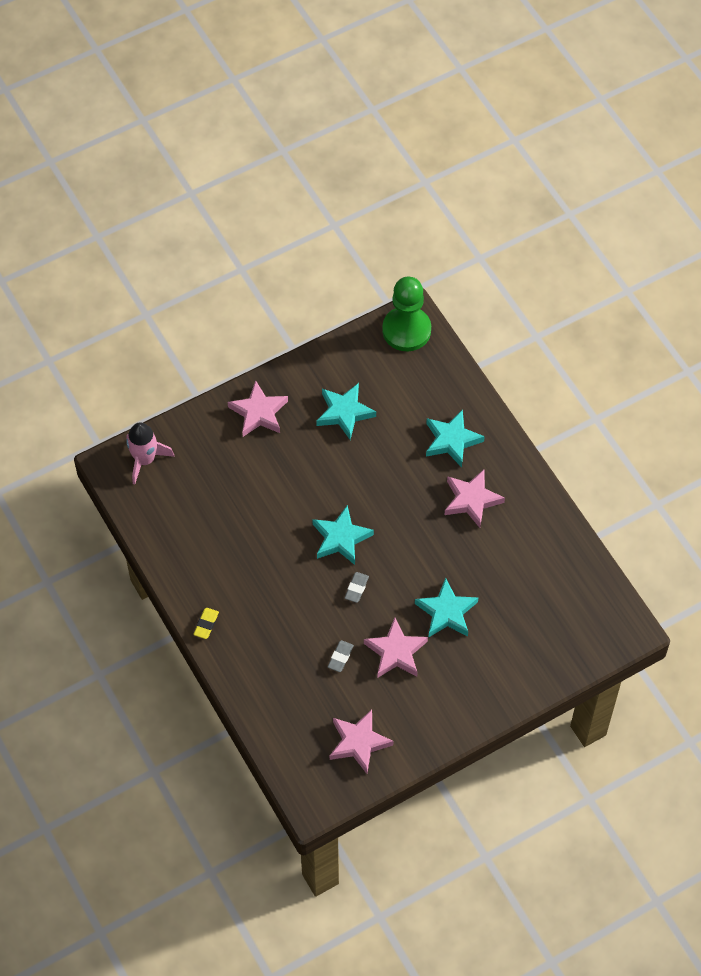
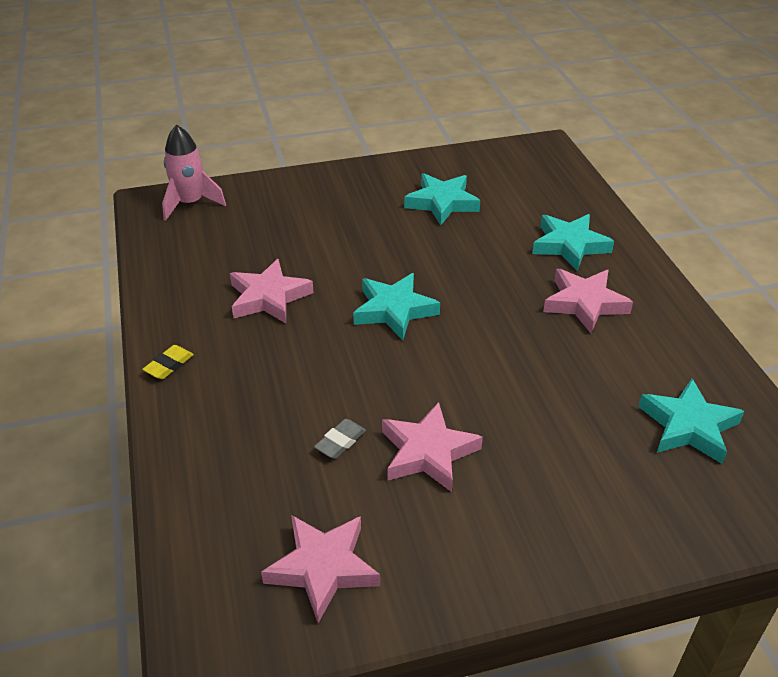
camera: 15 degrees right, 20 degrees down
pink star [228,381,288,437] -> pink star moved to [230,259,313,323]
grey eraser [345,572,369,603] -> none
green pawn [382,277,431,351] -> none
turquoise star [415,578,479,638] -> turquoise star moved to [638,379,744,464]

